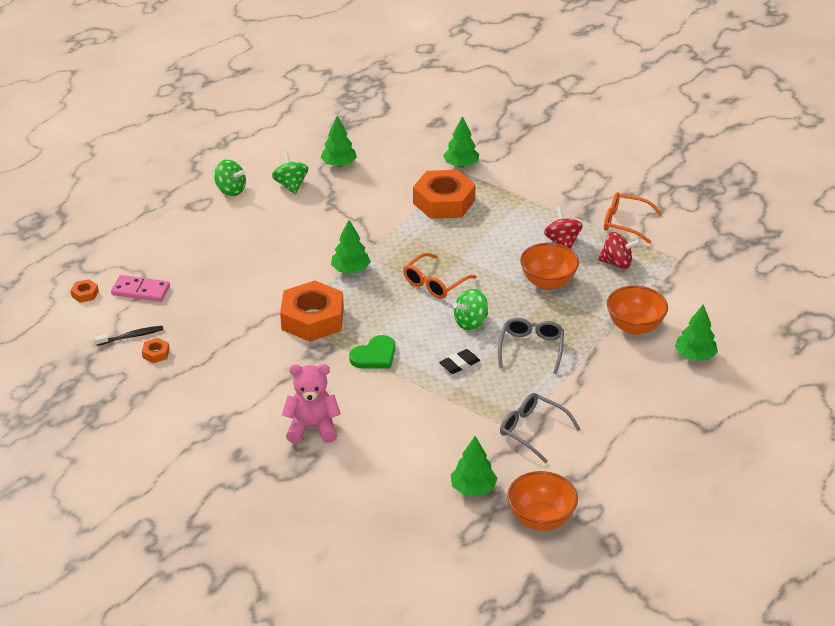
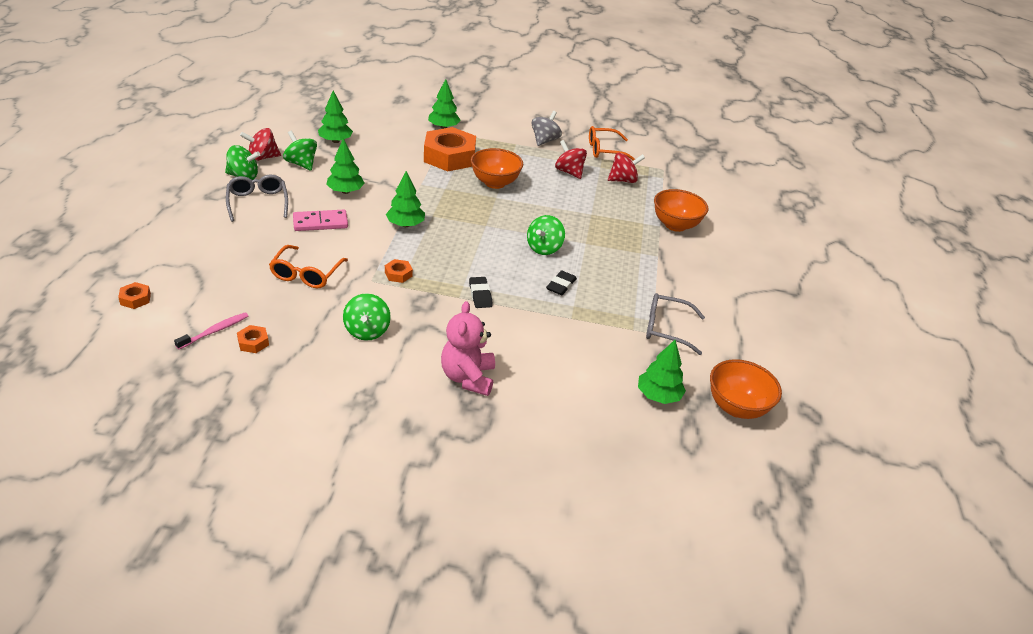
camera: 30 degrees left, 0 degrees up
black toothbrush [95,326,164,346] -> pink toothbrush [174,312,248,350]
pink domino [111,275,170,302] -> pink domino moved to [293,210,348,231]
orange nut [280,281,344,342] -> orange nut [385,259,413,283], size x0.40
pink teddy bear [282,364,341,444] -> pink teddy bear turned 60 degrees counterclockwise [441,301,495,396]
green heart [349,335,396,369] -> black eraser [469,277,493,308]
orange glasses [403,253,477,299] -> orange glasses moved to [269,245,348,289]
grey glasses [498,318,564,374] -> grey glasses moved to [226,175,288,222]
orange bowl [520,243,579,290] -> orange bowl moved to [471,148,523,189]
green tree [675,305,718,361] -> green tree moved to [326,138,365,194]
none -> red spinning top [240,128,281,161]
none -> green spinning top [343,293,391,341]
none -> grey spinning top [531,111,562,146]

